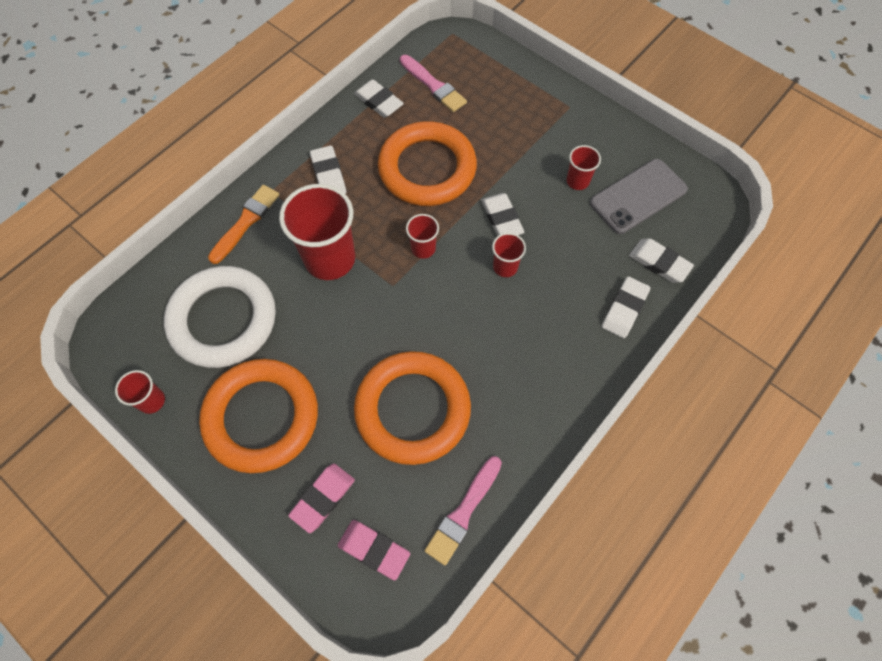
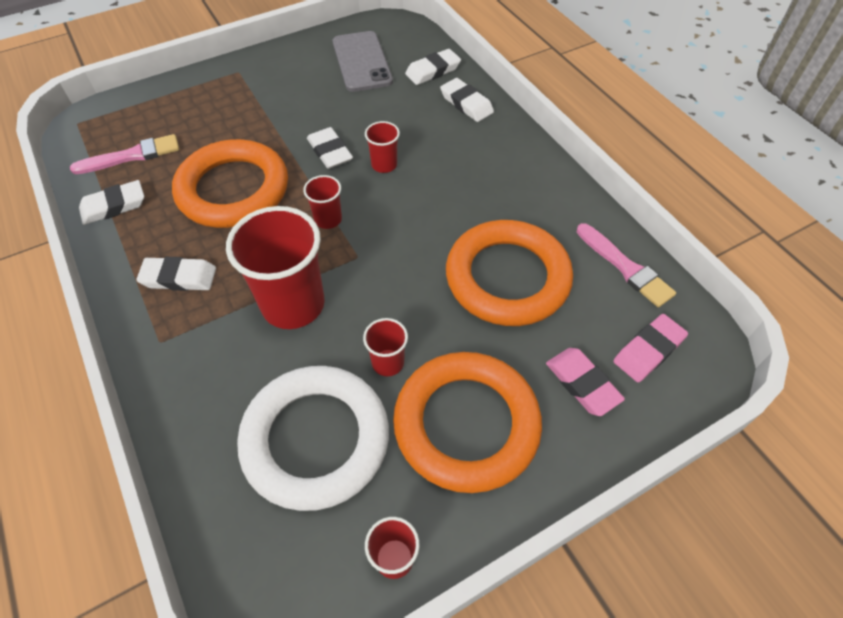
camera: 70 degrees left, 10 degrees down
orange brush [208,185,279,264] -> none
white eraser [481,193,524,236] -> white eraser turned 60 degrees clockwise [307,127,353,169]
red cup [566,145,601,190] -> red cup moved to [363,318,408,376]

